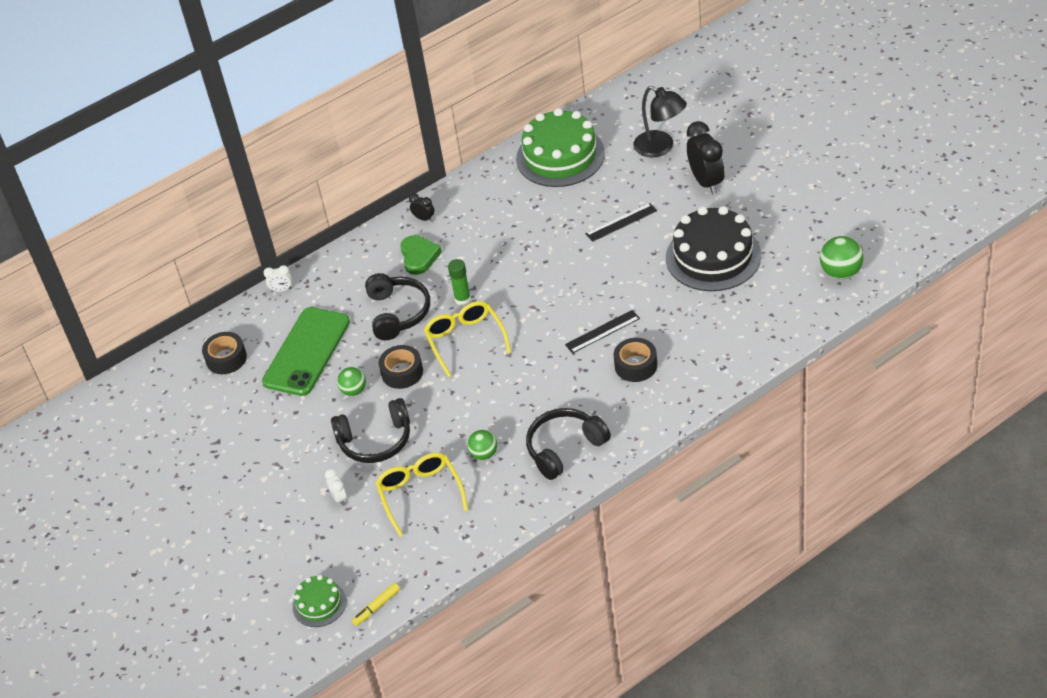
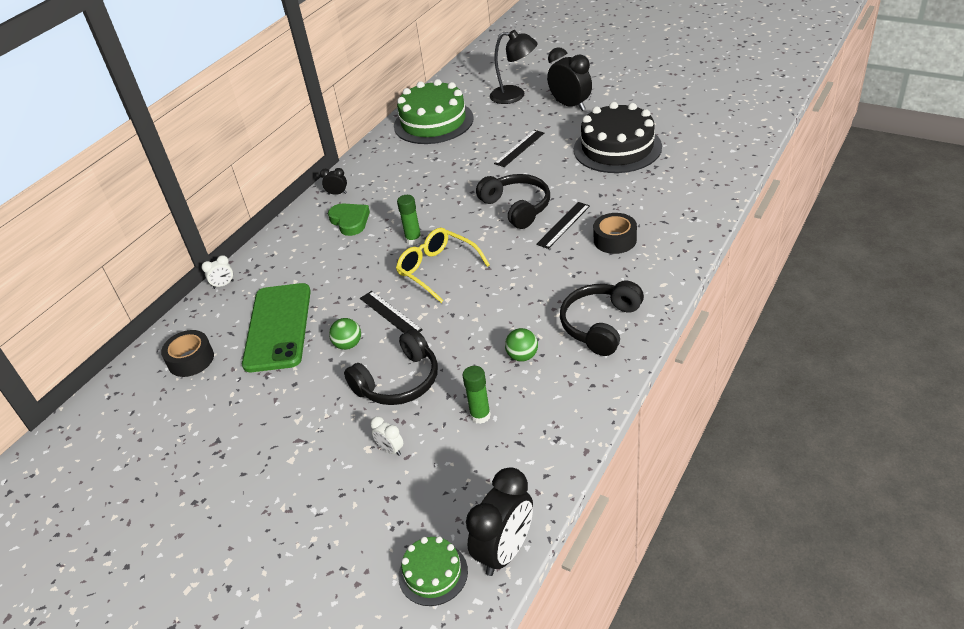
camera: 25 degrees left, 5 degrees down
yellow marker [352,583,400,626] -> black clock [466,467,533,576]
black headphones [365,273,430,340] -> black headphones moved to [476,174,550,229]
yellow glasses [375,453,468,537] -> green glue stick [462,366,491,424]
black tape [379,345,423,389] -> black ruler [360,291,423,333]
green ball [820,236,863,279] -> none

